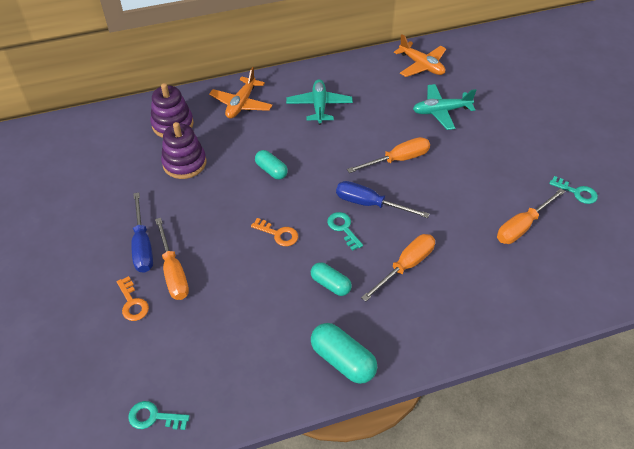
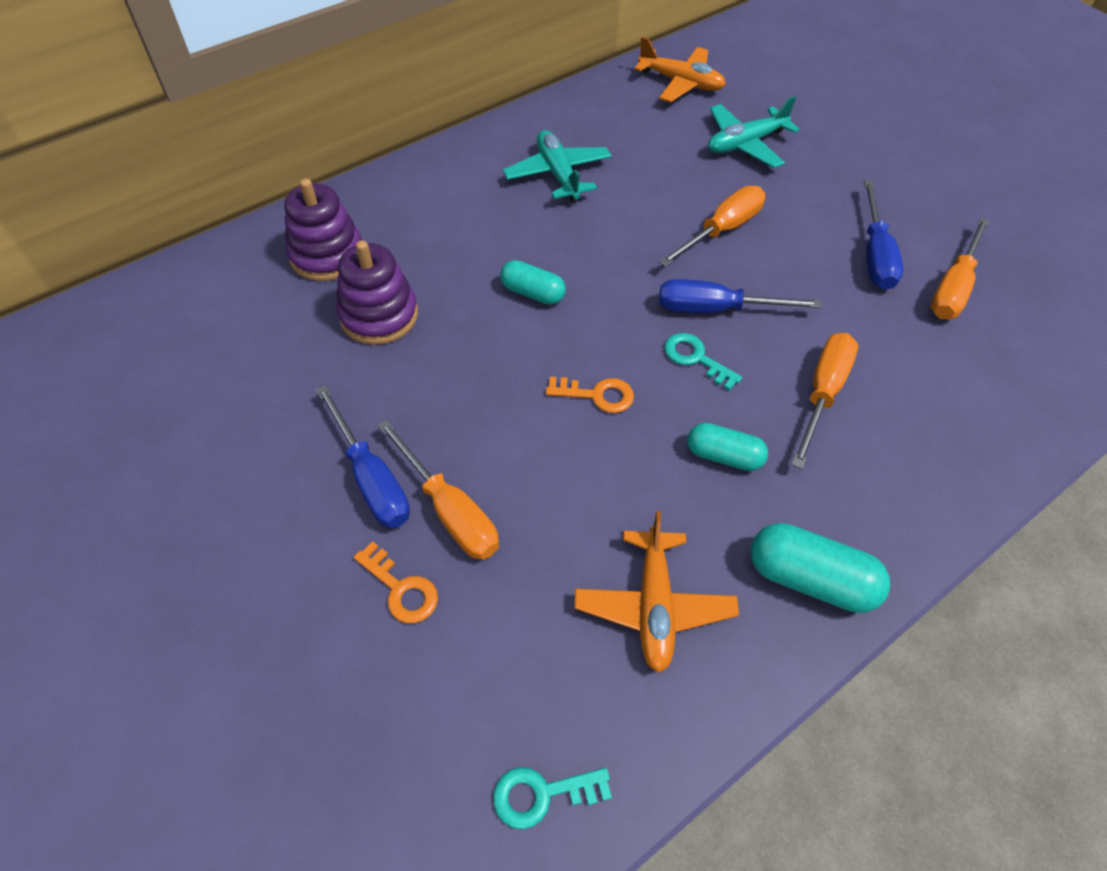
camera: 20 degrees left, 5 degrees up
orange plane [209,67,273,119] -> orange plane moved to [574,511,739,673]
turquoise key [549,176,598,204] -> none
none -> blue screwdriver [864,180,903,290]

